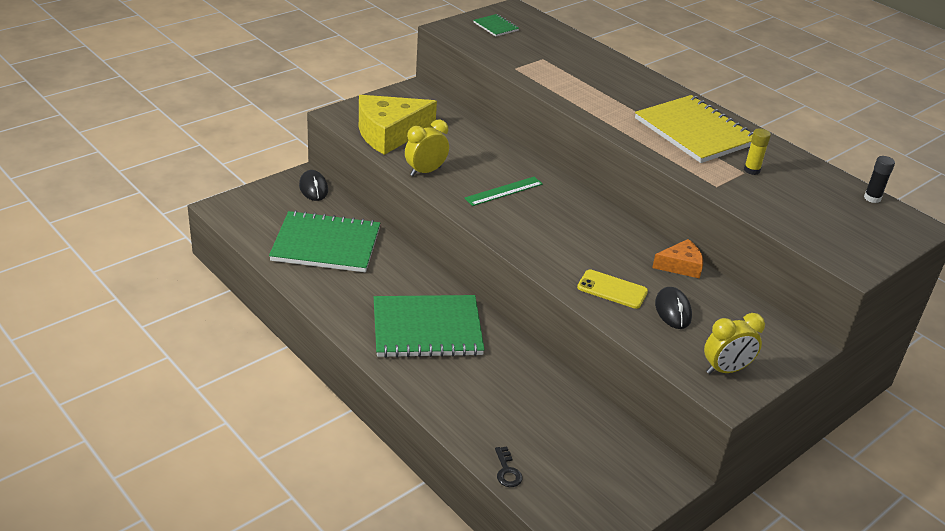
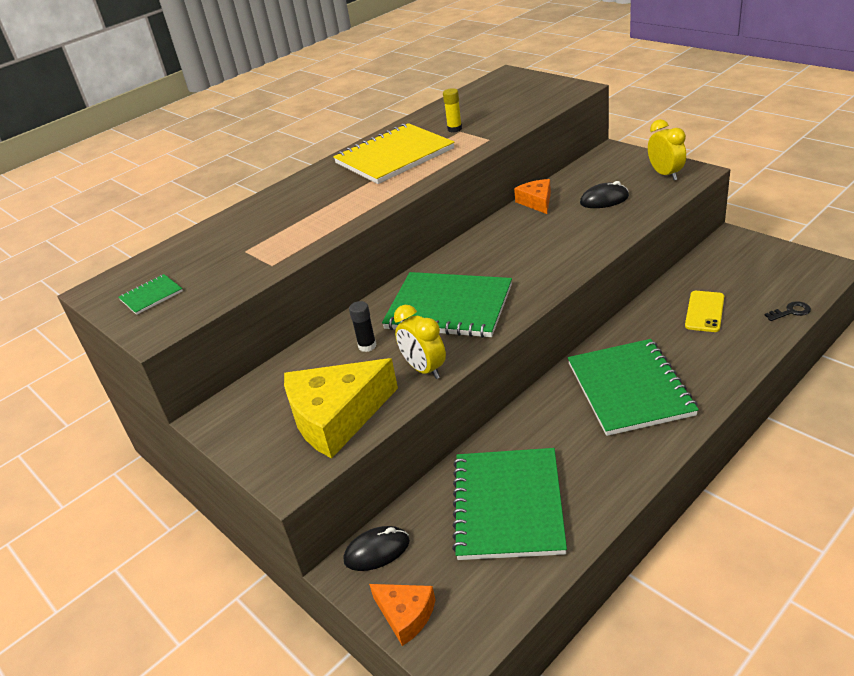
camera: 85 degrees left, 0 degrees up
yellow cheese [359,95,437,155] -> yellow cheese turned 90 degrees clockwise [284,358,398,459]
green ruler [464,177,543,206] -> green notebook [382,272,512,338]
yellow phone [577,269,648,309] -> yellow phone moved to [685,291,724,332]
black glue stick [864,156,895,203] -> black glue stick moved to [349,301,376,352]
none -> orange cheese [369,584,435,646]

